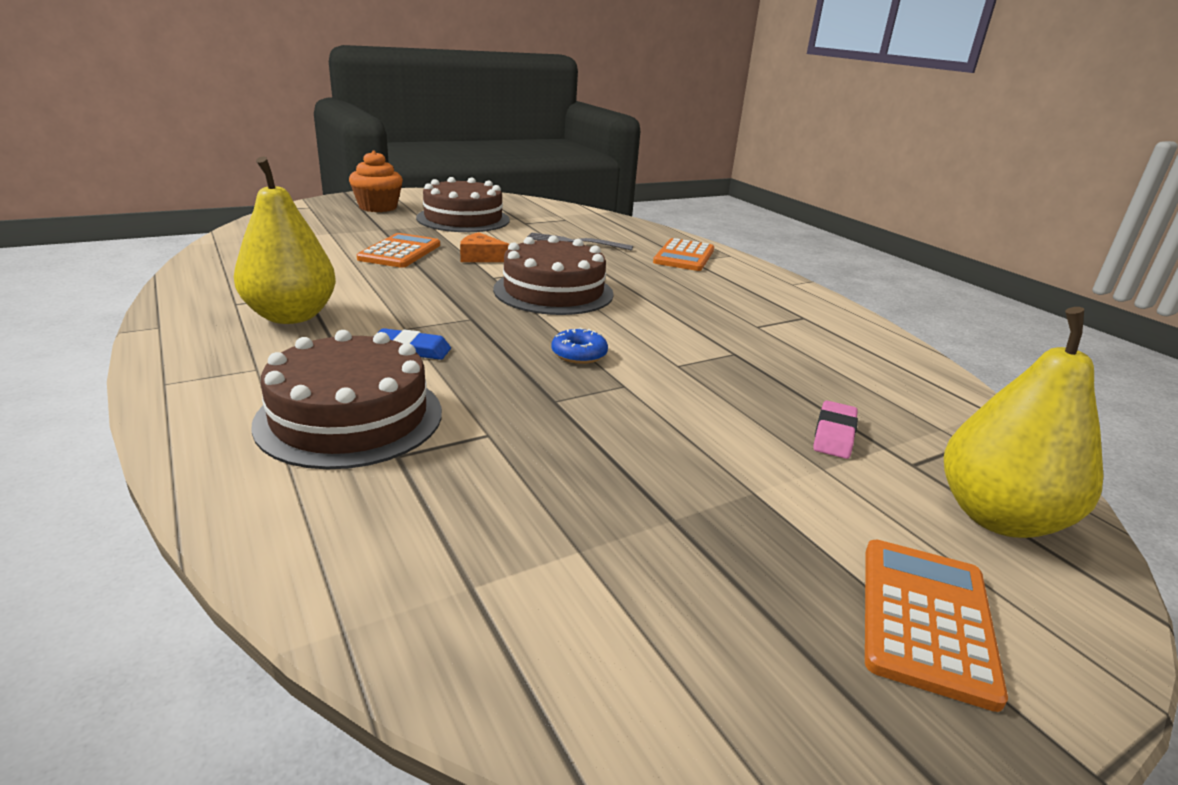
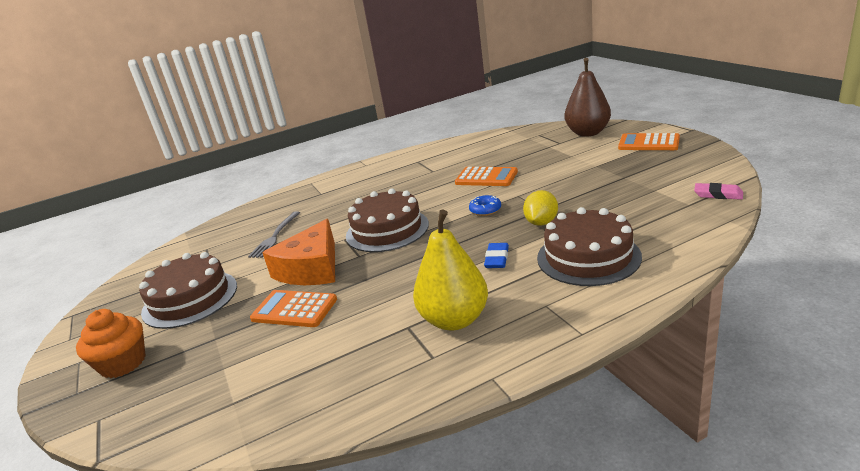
camera: 80 degrees left, 0 degrees up
orange cheese [460,232,509,262] -> orange cheese [262,219,335,285], size x1.95
orange calculator [653,238,714,271] -> orange calculator moved to [455,167,518,186]
pink eraser [813,401,858,459] -> pink eraser moved to [694,183,743,200]
yellow pear [944,307,1103,538] -> brown pear [565,58,611,137]
none -> yellow lemon [523,190,558,226]

